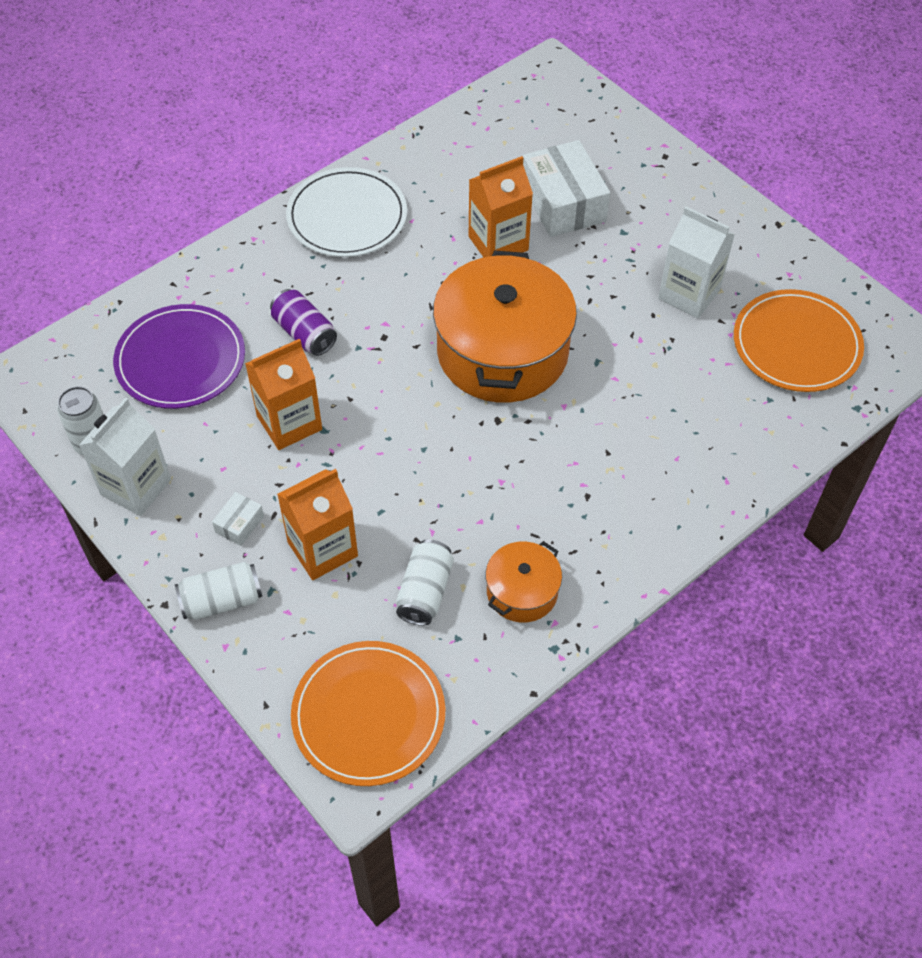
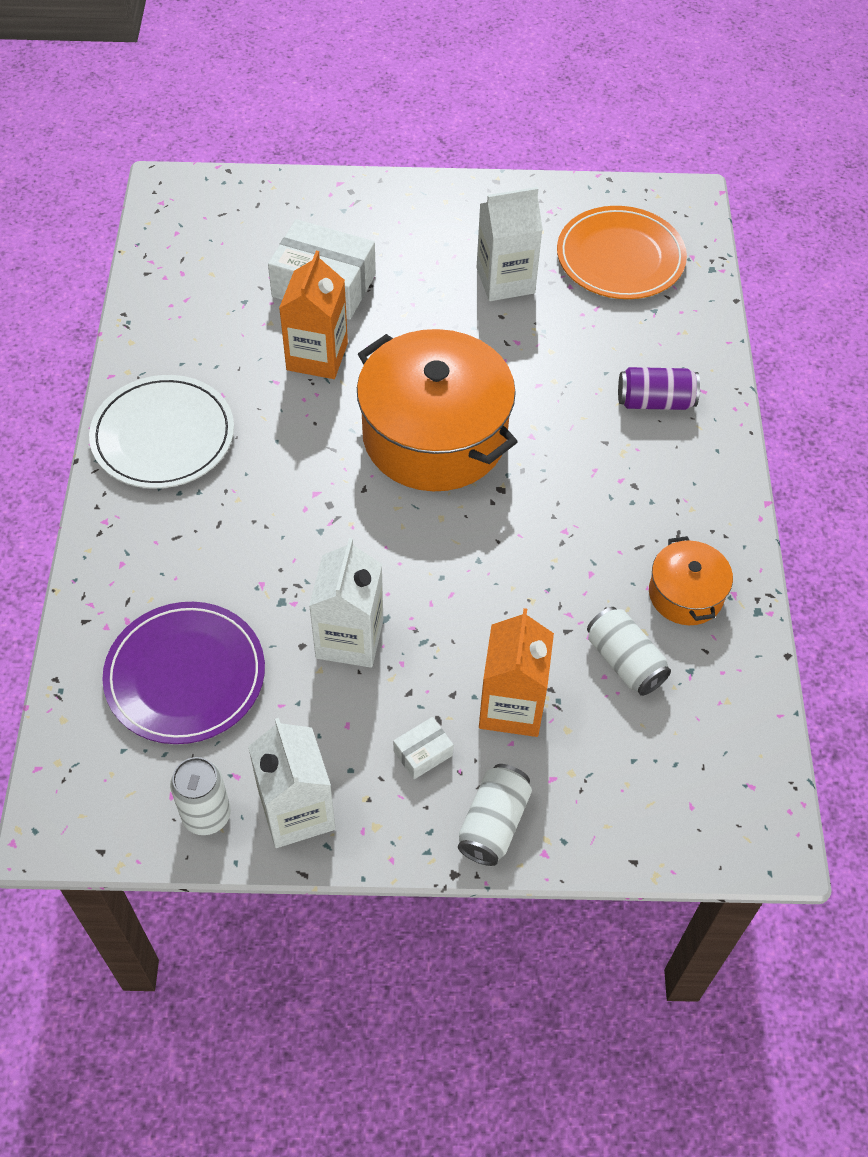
camera: 50 degrees left, 0 degrees up
white box [212,492,264,546] -> white box turned 75 degrees clockwise [393,717,454,779]
orange carton [245,339,322,450] -> white carton [309,538,383,668]
purple can [270,289,337,356] -> purple can moved to [618,367,700,410]
orange plate [291,641,445,786] -> none

